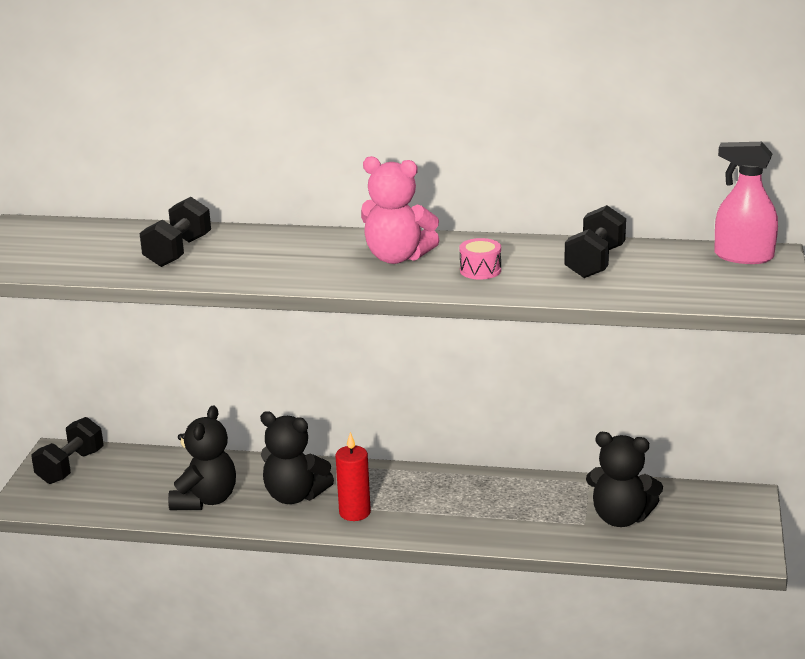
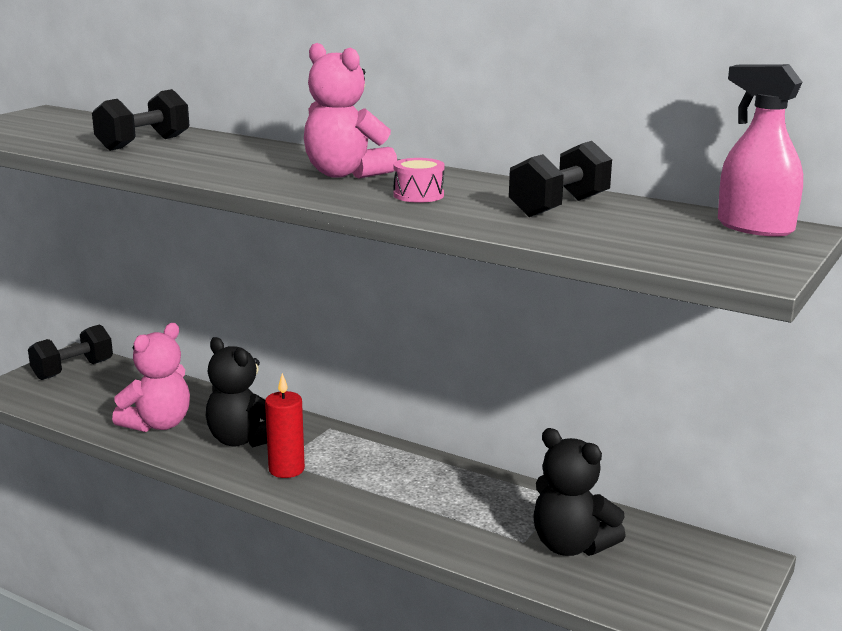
camera: 20 degrees right, 5 degrees down
black teddy bear [168,405,236,510] -> pink teddy bear [112,323,190,432]

